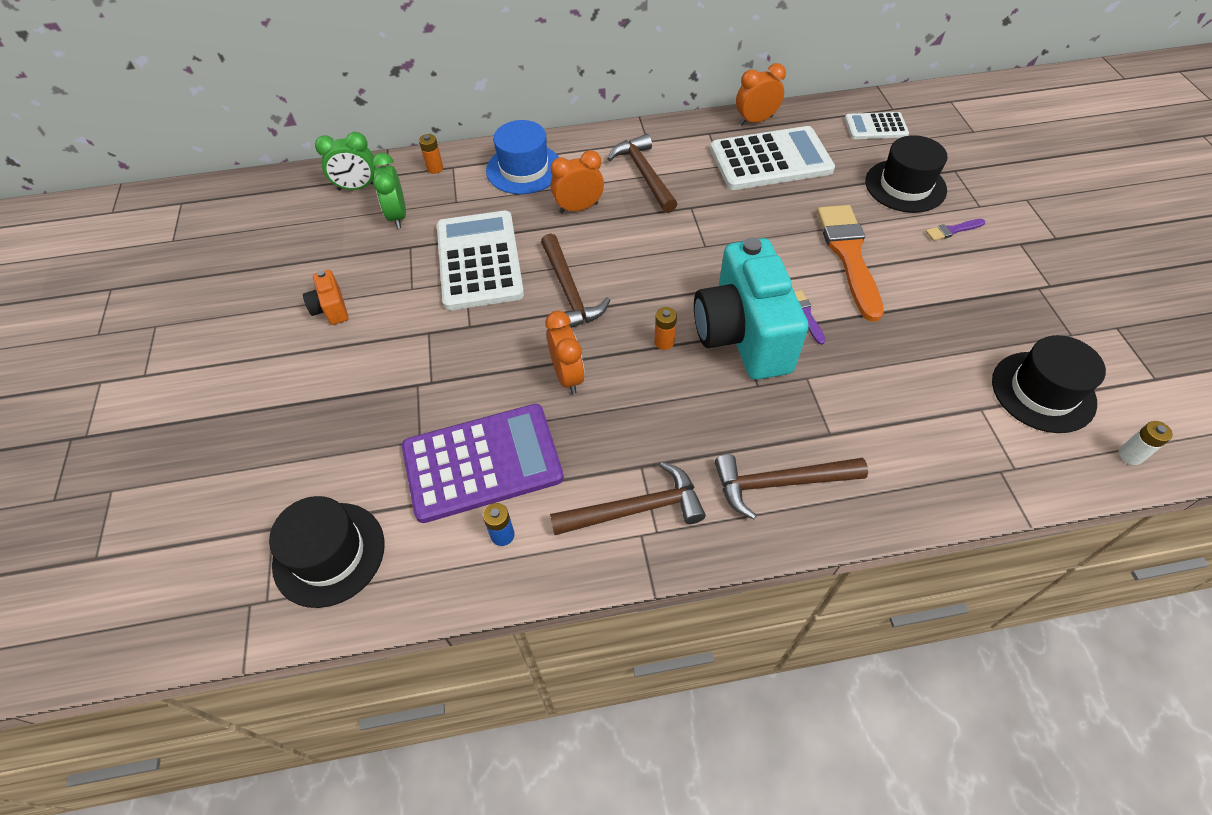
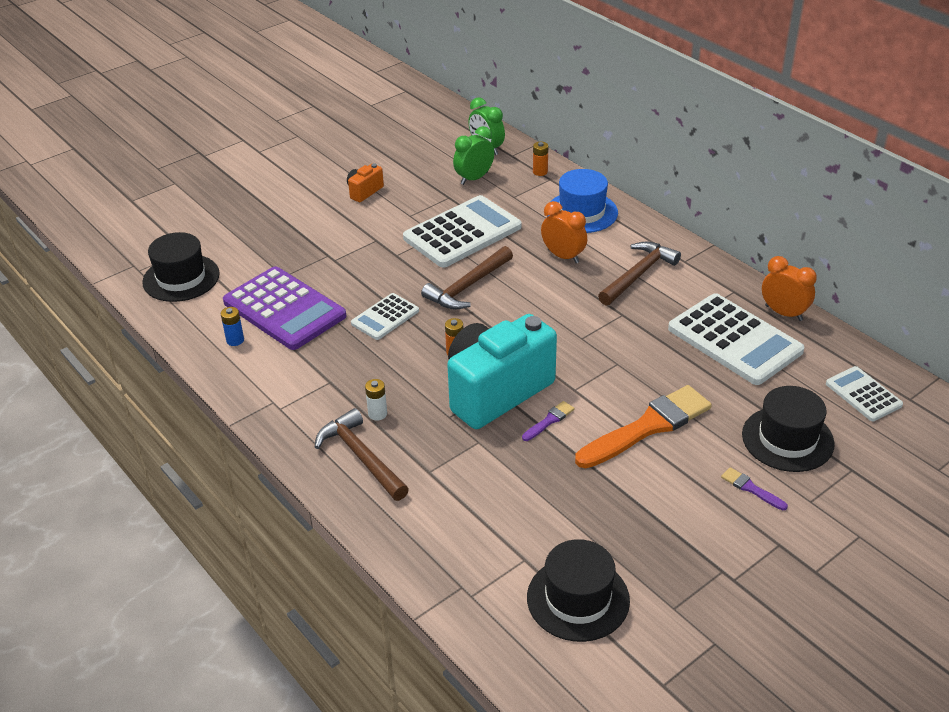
camera: 60 degrees right, 15 degrees down
orange clock [545,311,585,394] -> white calculator [351,293,419,340]
brown hammer [550,462,706,535] -> none
white battery [1119,421,1173,465] -> white battery moved to [365,379,387,421]

